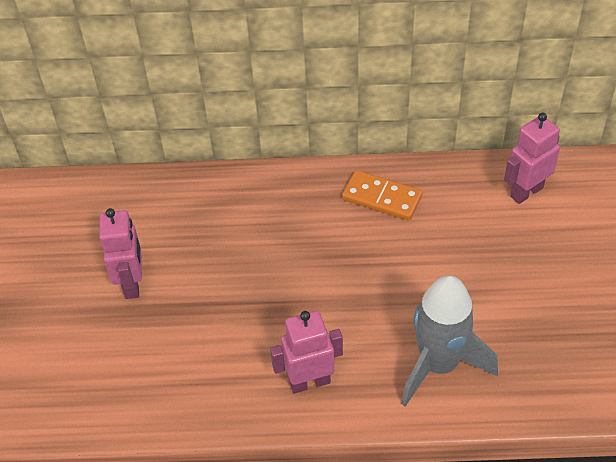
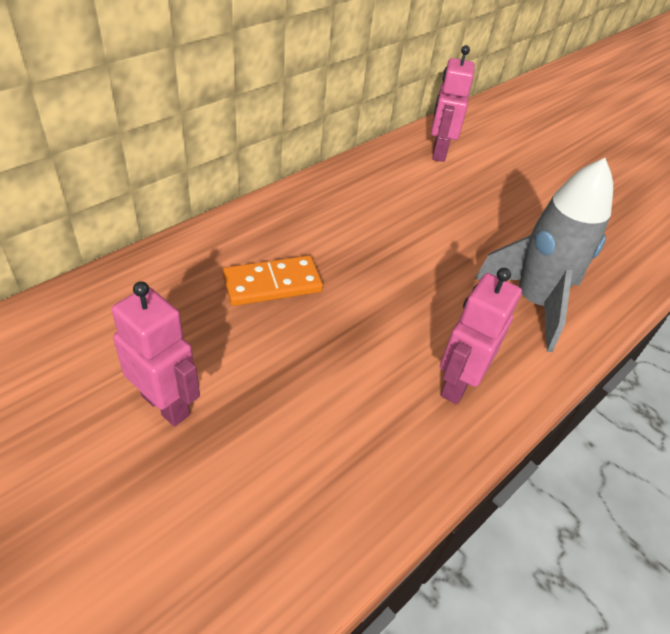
camera: 50 degrees left, 5 degrees down
orange domino [342,170,423,221] -> orange domino moved to [223,255,323,306]

